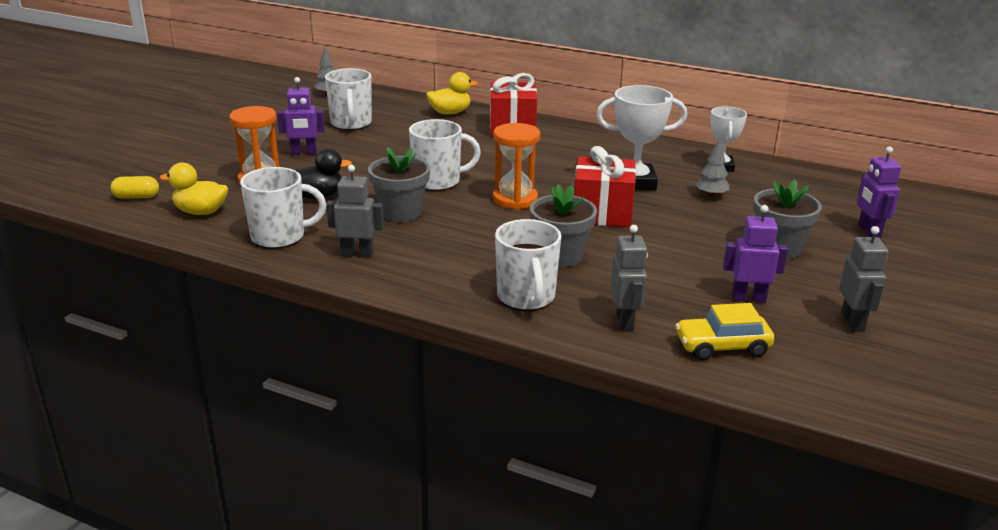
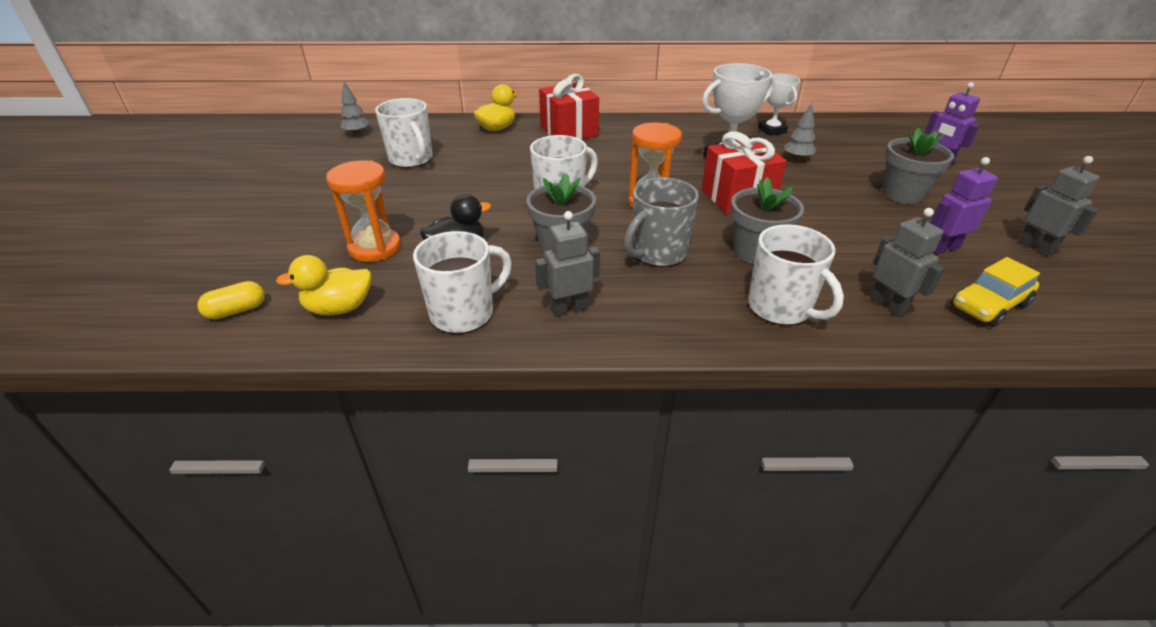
camera: 25 degrees left, 10 degrees up
purple robot [277,77,325,155] -> none
none -> grey mug [624,178,699,267]

